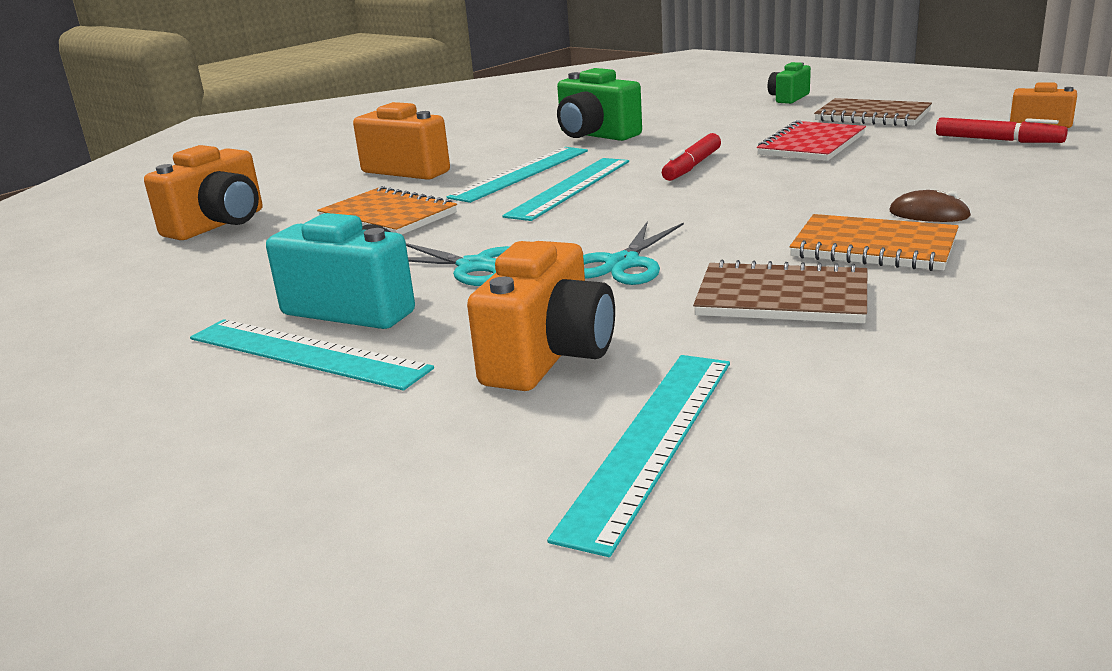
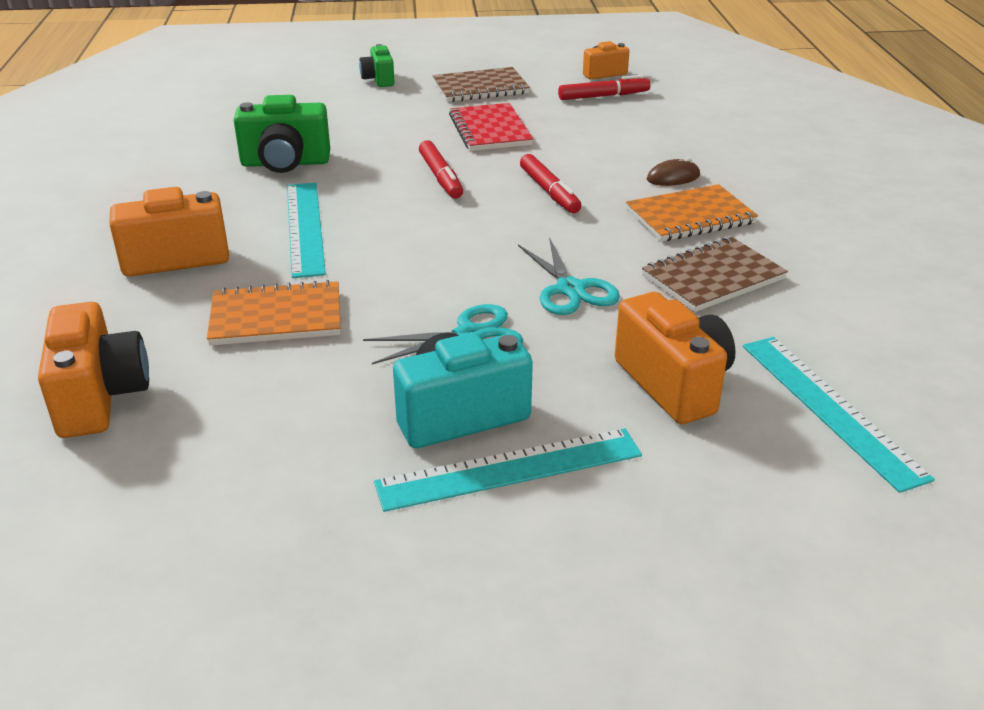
camera: 50 degrees left, 10 degrees up
turquoise ruler [502,158,629,221] -> none
none -> red marker [520,154,582,213]

